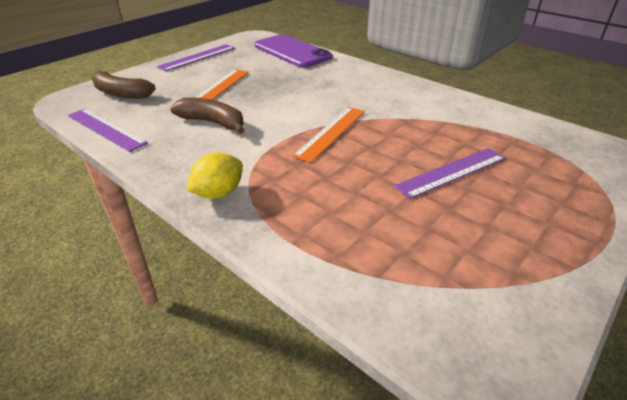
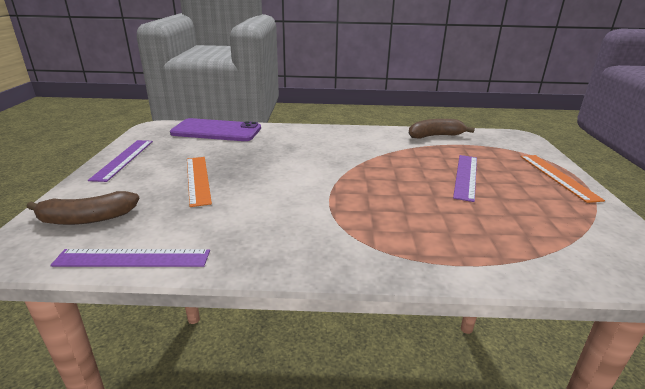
camera: 40 degrees left, 10 degrees down
brown banana [171,97,244,134] -> brown banana moved to [408,119,475,139]
yellow lemon [186,152,243,199] -> none
orange ruler [292,107,365,163] -> orange ruler moved to [520,155,605,203]

